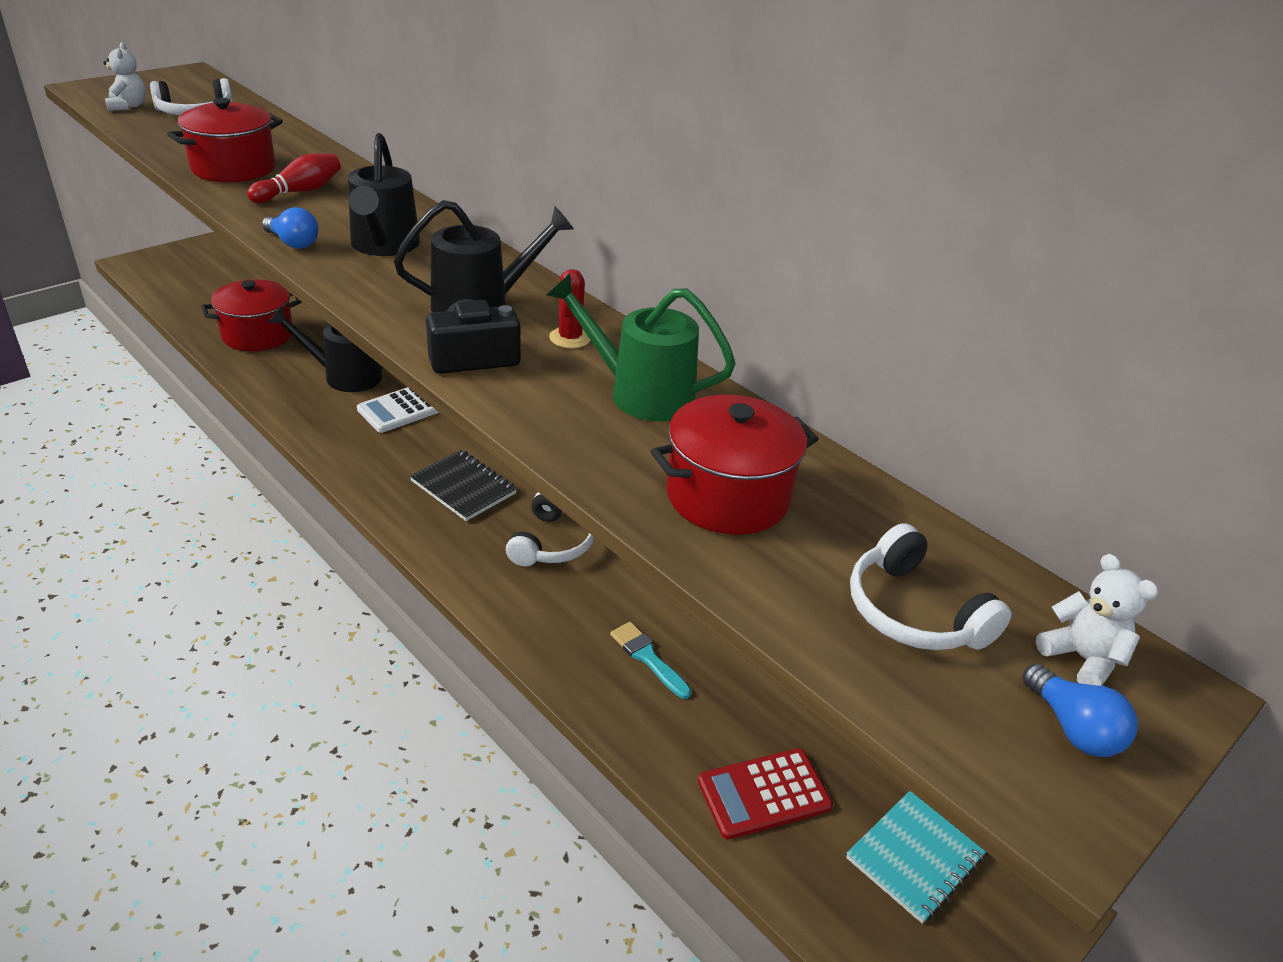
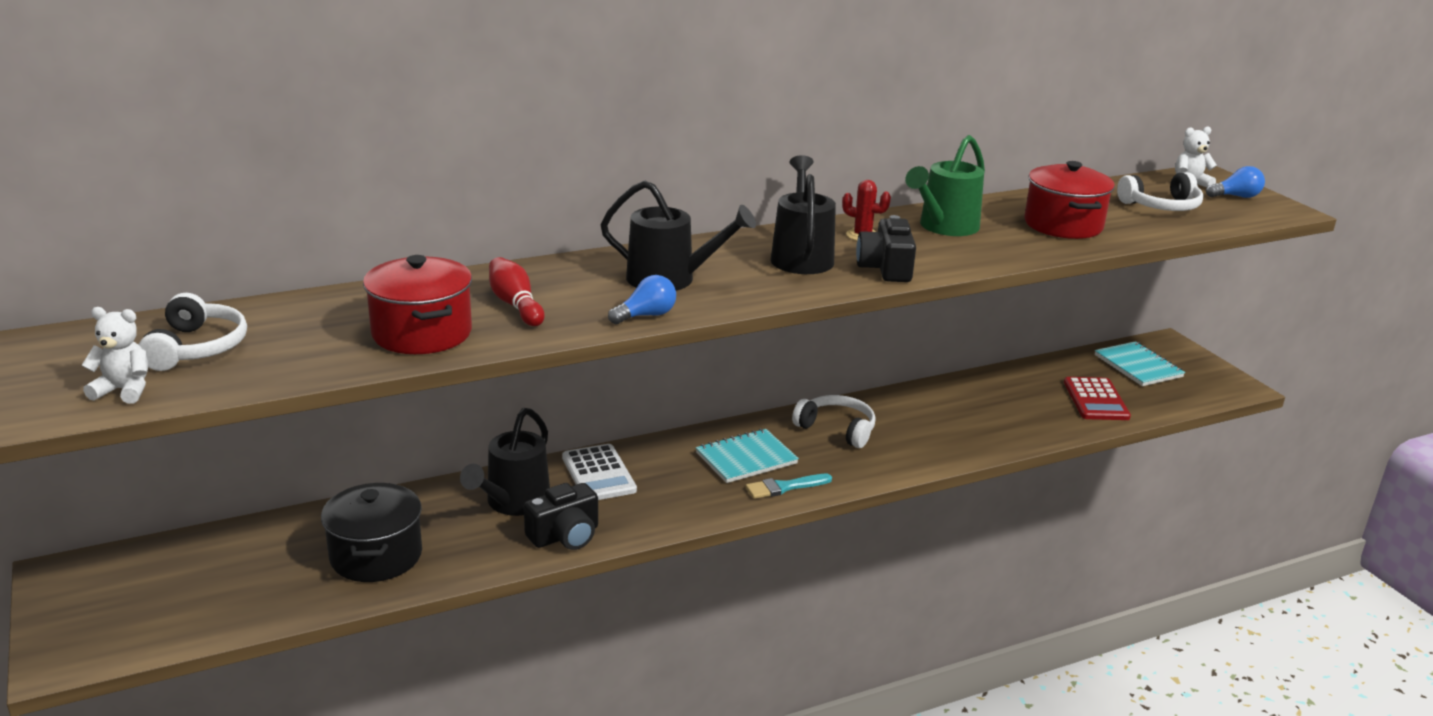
camera: 70 degrees left, 10 degrees down
red pot [201,279,302,351] -> black pot [321,483,422,582]
black notebook [410,450,517,521] -> turquoise notebook [696,429,799,483]
turquoise brush [610,622,691,699] -> turquoise brush moved to [745,474,832,499]
none -> black camera [524,483,598,550]

